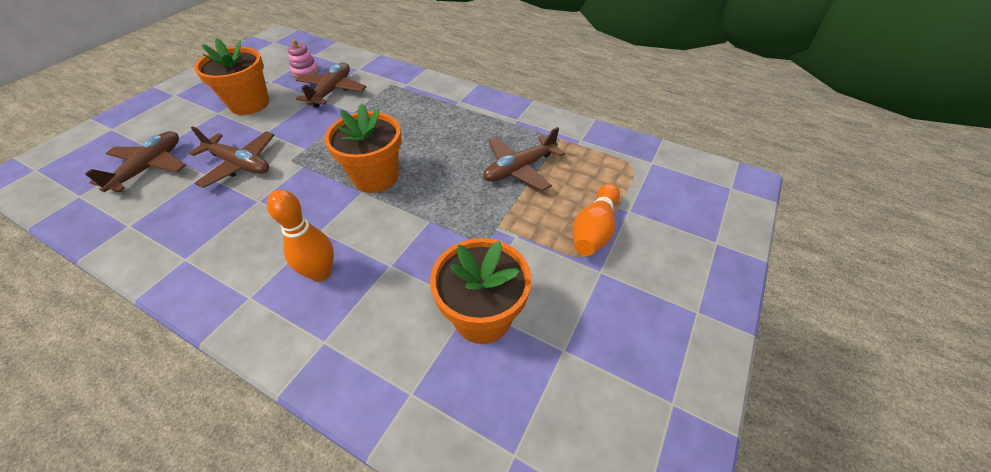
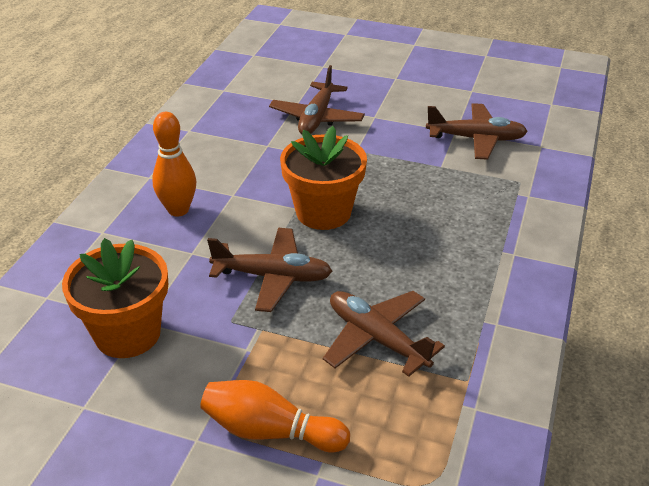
camera: 80 degrees right, 10 degrees down
brown plane [85,131,186,192] -> brown plane moved to [207,228,333,312]
orange flower pot [194,38,269,115] -> none
pink stacking toy [288,39,319,78] -> none

